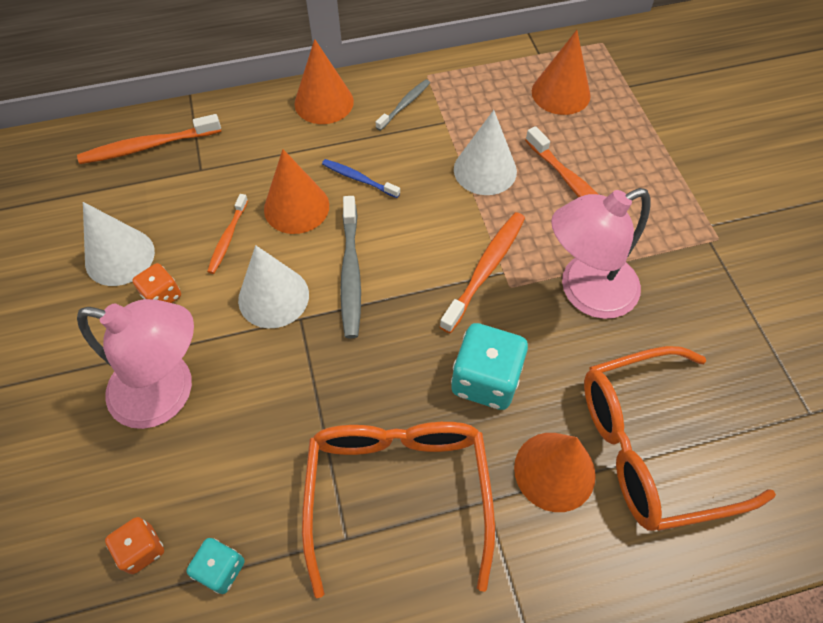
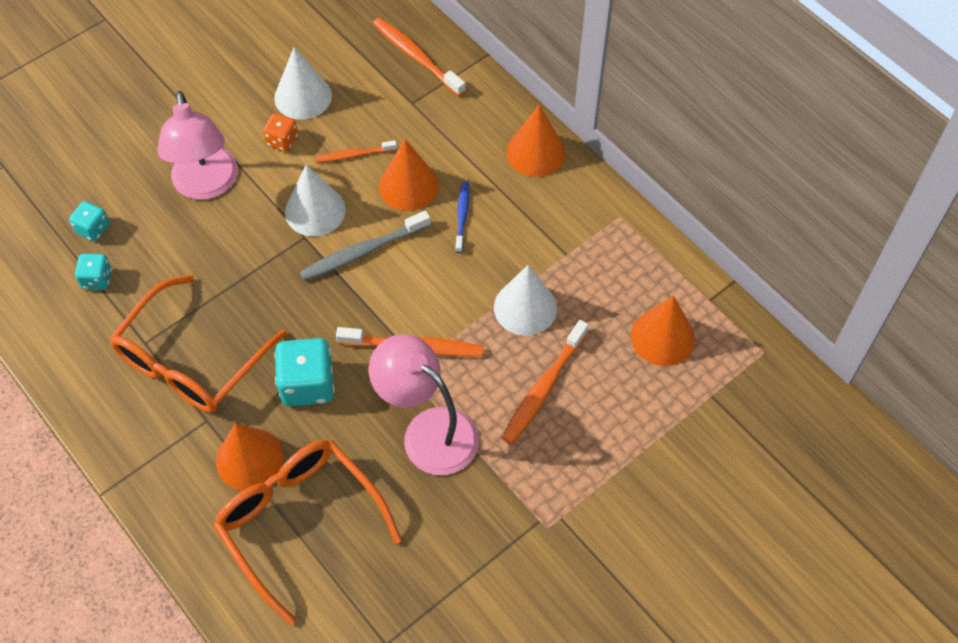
camera: 65 degrees right, 0 degrees up
orange dice [105,517,164,574] -> turquoise dice [69,201,110,242]
orange glasses [302,422,495,598] -> orange glasses turned 150 degrees clockwise [109,275,287,413]
grey toothbrush [376,79,430,131] -> none

